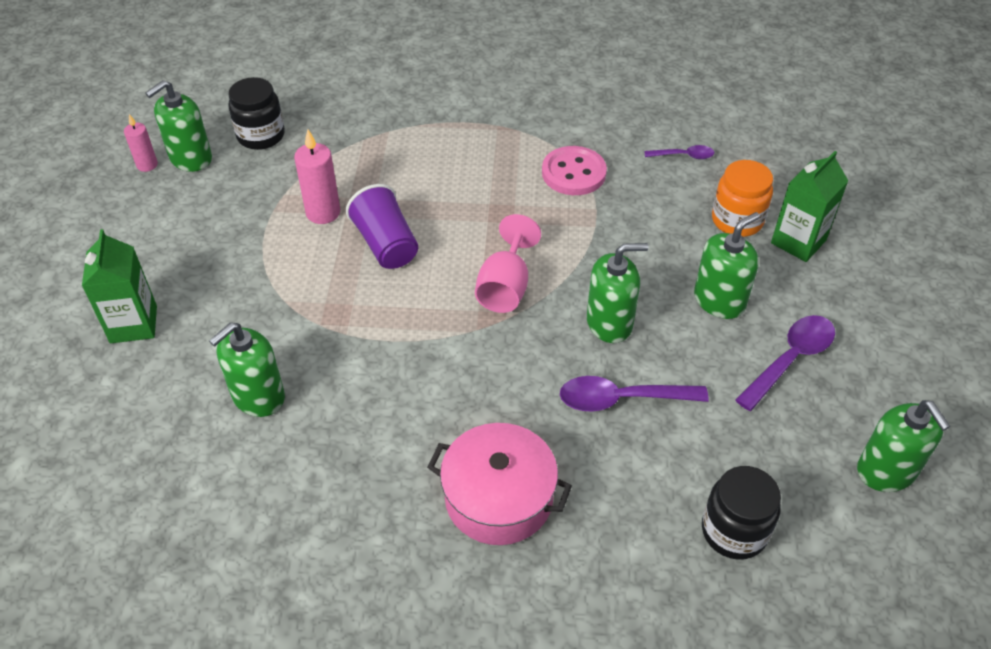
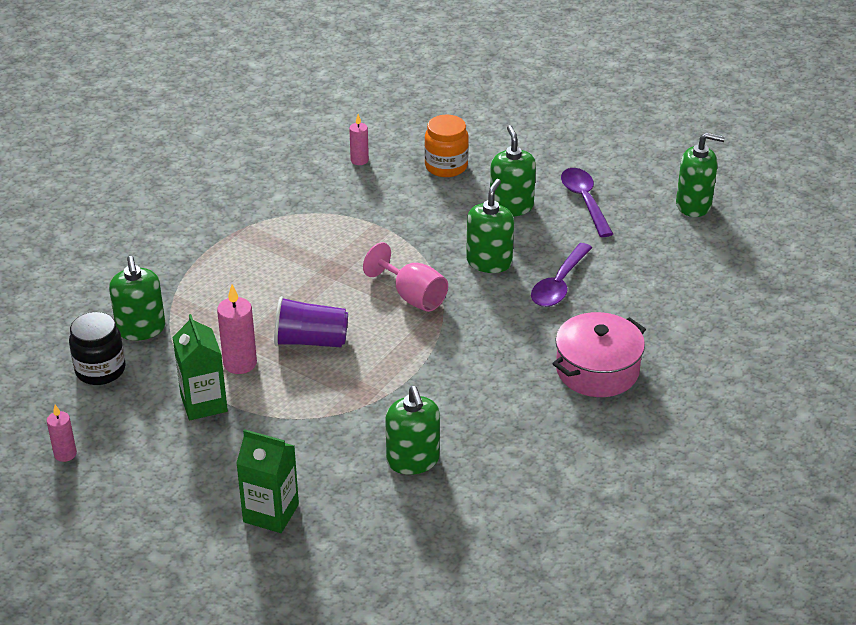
camera: 60 degrees left, 10 degrees down
green soap dispenser [145,80,212,172] -> green soap dispenser moved to [109,256,165,341]
pink button [542,146,607,195] -> none
purple spoon [644,145,714,159] -> pink candle [349,114,369,165]
black jar [702,466,781,560] -> none
green carton [771,151,848,262] -> green carton moved to [172,314,228,420]

